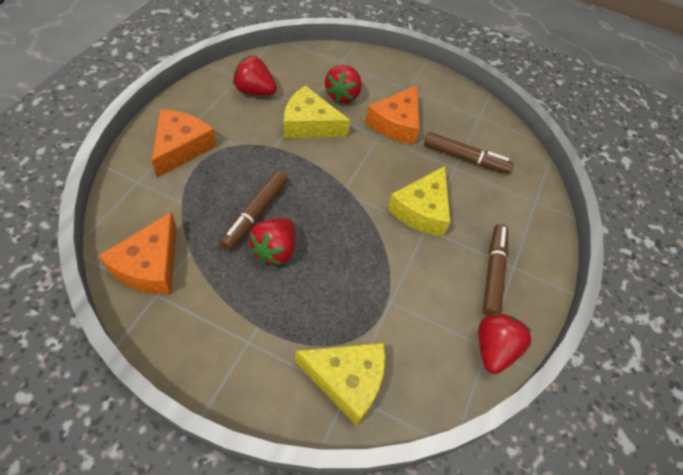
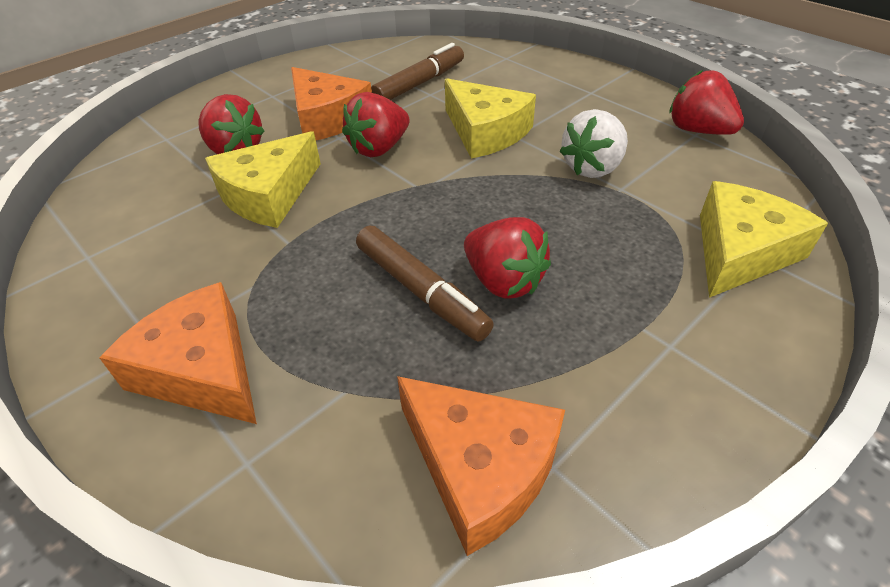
camera: 60 degrees left, 10 degrees down
red strawberry [233,56,277,95] -> red strawberry moved to [342,92,409,157]
brown marker [483,224,508,316] -> none
none -> white strawberry [560,109,628,178]

